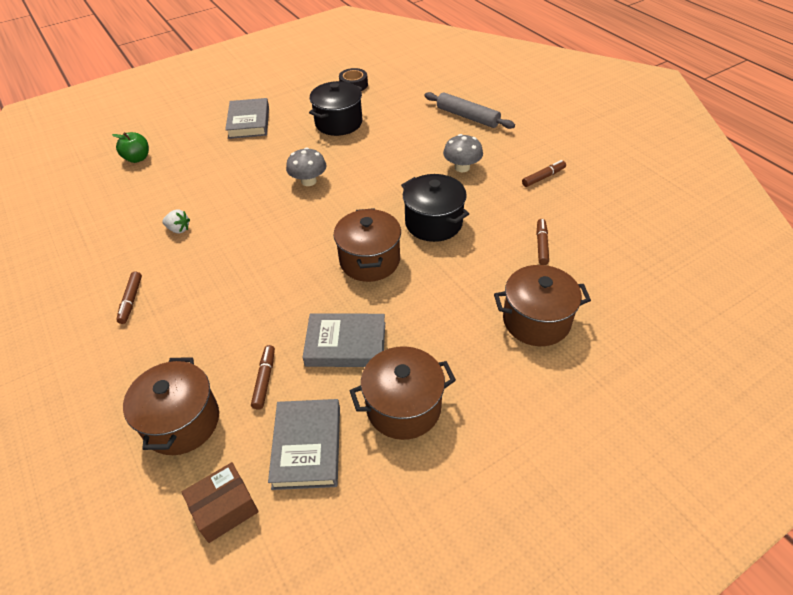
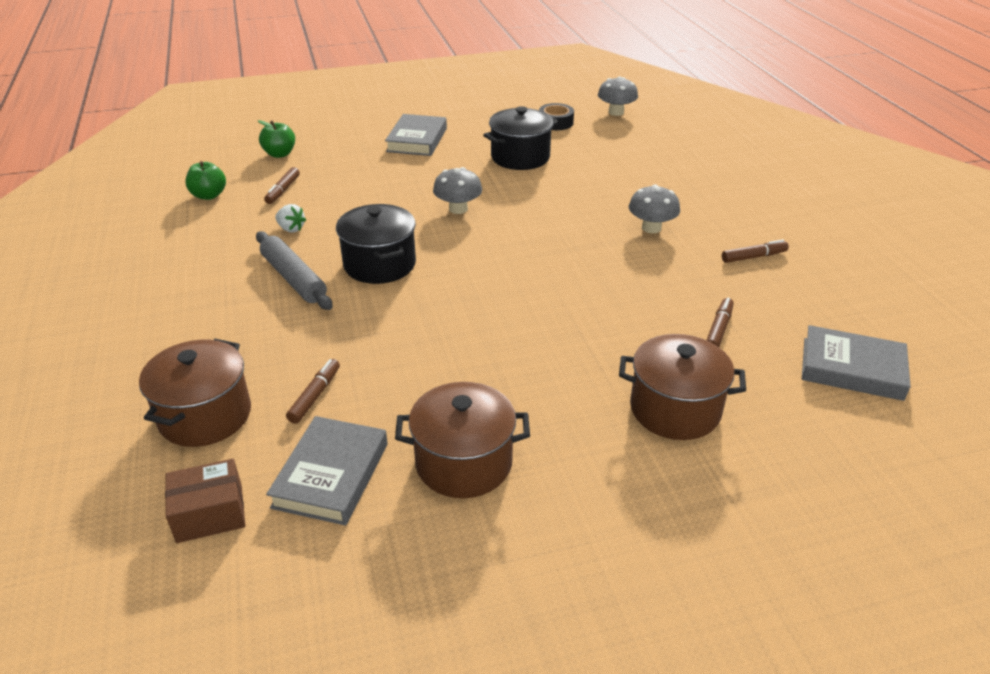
camera: 15 degrees right, 10 degrees down
brown marker [116,271,142,324] -> brown marker moved to [264,167,300,204]
grey book [302,313,385,367] -> grey book moved to [802,325,911,401]
brown pot [334,208,401,282] -> none
black pot [401,174,469,242] -> black pot moved to [336,204,416,284]
grey rolling pin [424,92,515,129] -> grey rolling pin moved to [256,231,333,310]
none -> green apple [185,161,226,200]
none -> grey mushroom [598,76,638,116]

